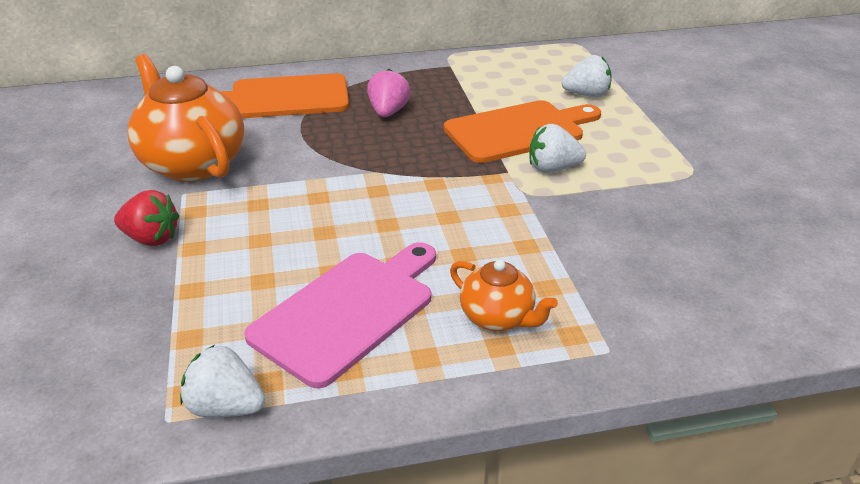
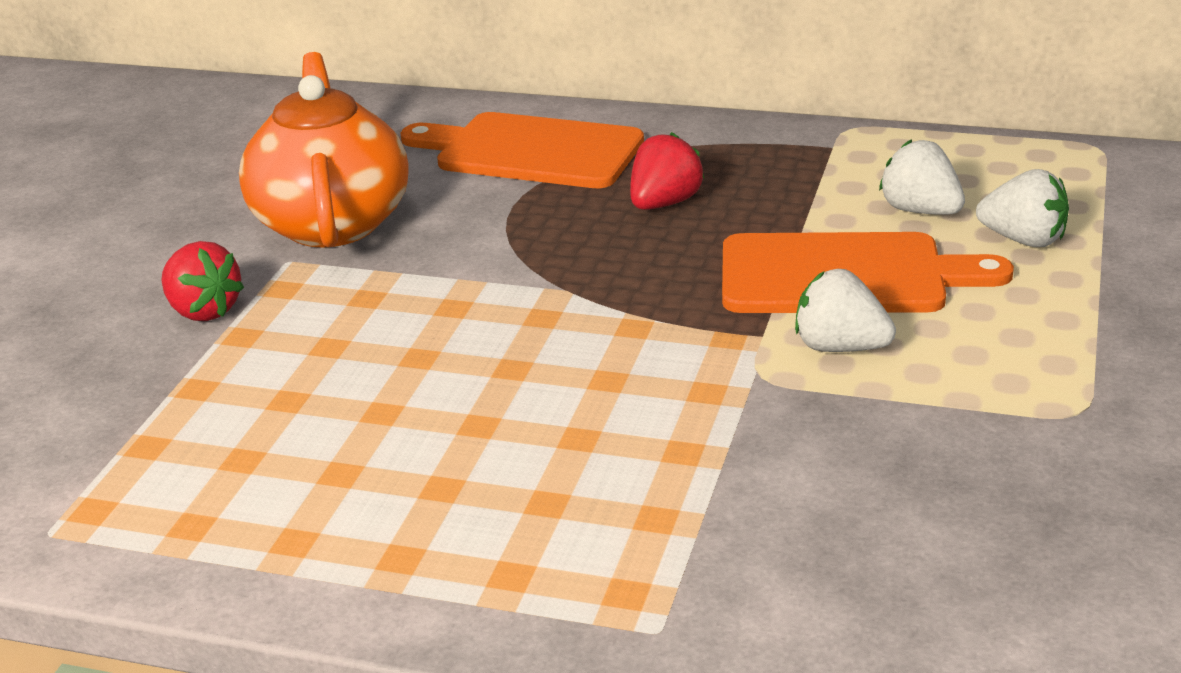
camera: 30 degrees right, 5 degrees down
white strawberry [180,345,265,417] -> white strawberry moved to [879,139,965,215]
pink cutting board [244,242,436,388] -> none
pink strawberry [367,69,411,117] -> red strawberry [630,132,704,210]
orange teapot [450,260,558,331] -> none

